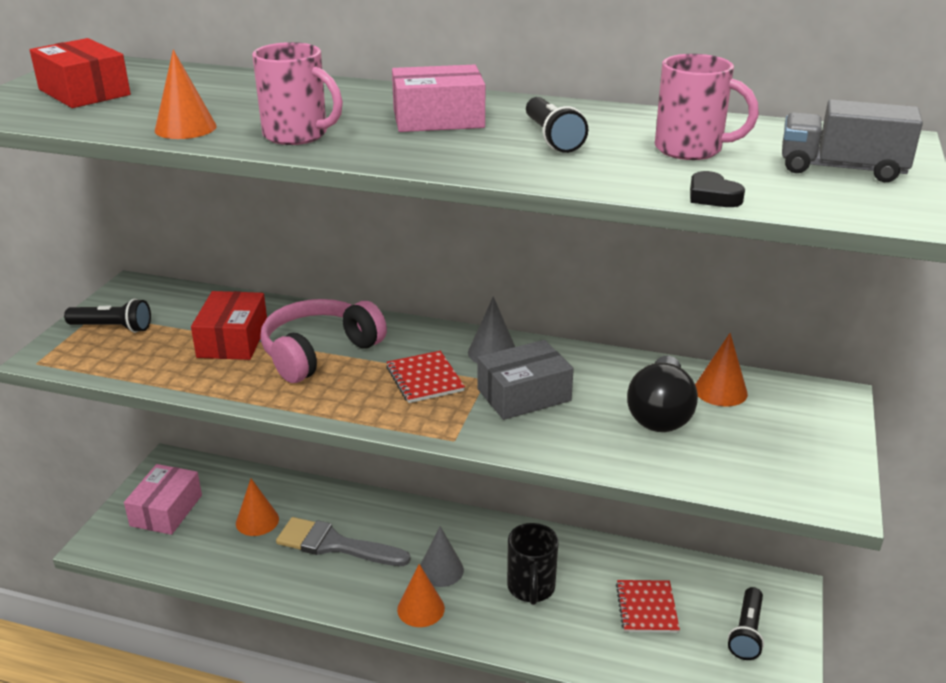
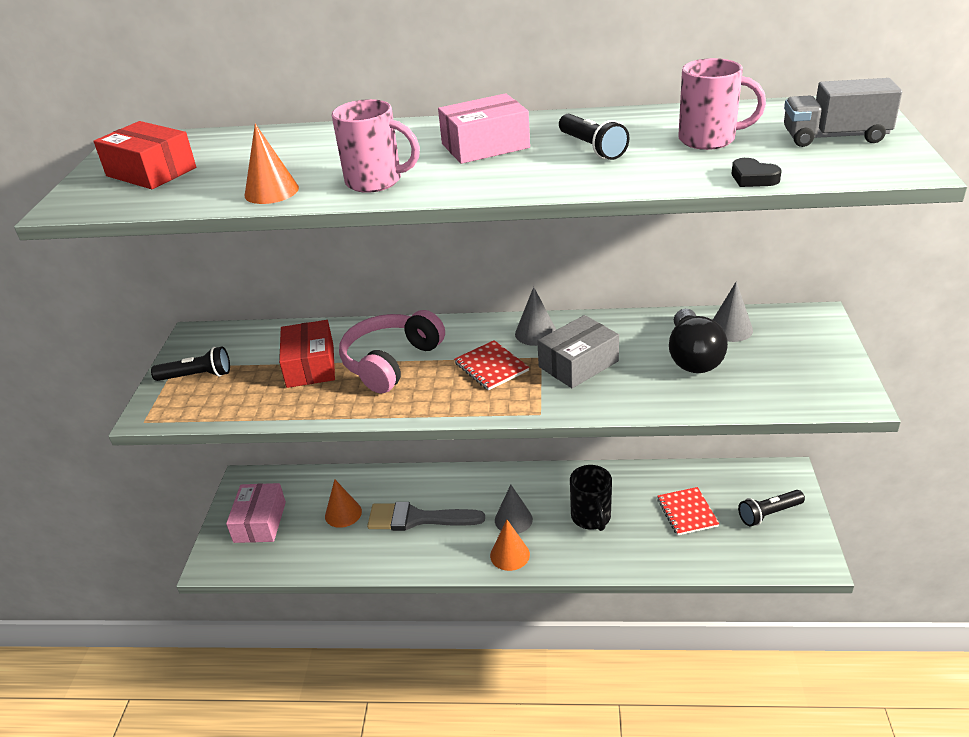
camera: 10 degrees left, 5 degrees up
orange cone [695,333,748,406] -> grey cone [713,281,753,342]
black flashlight [728,587,764,660] -> black flashlight turned 60 degrees clockwise [738,490,805,526]

